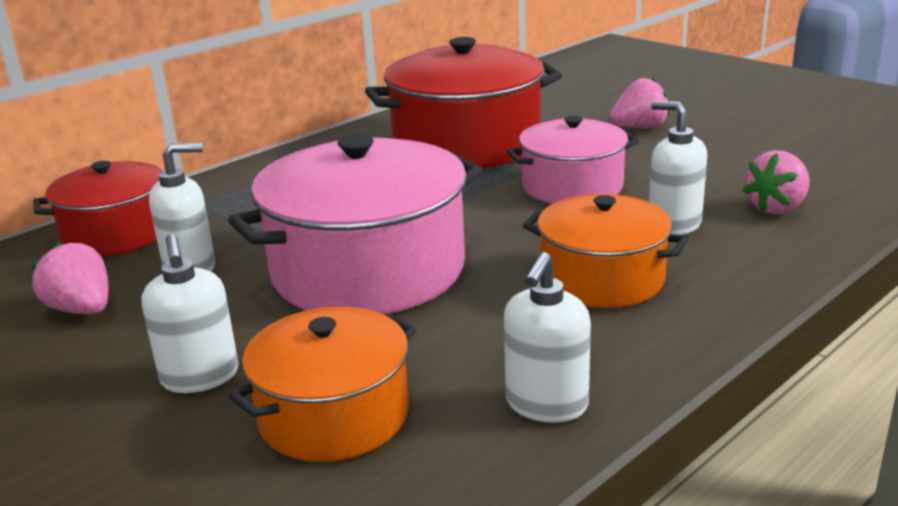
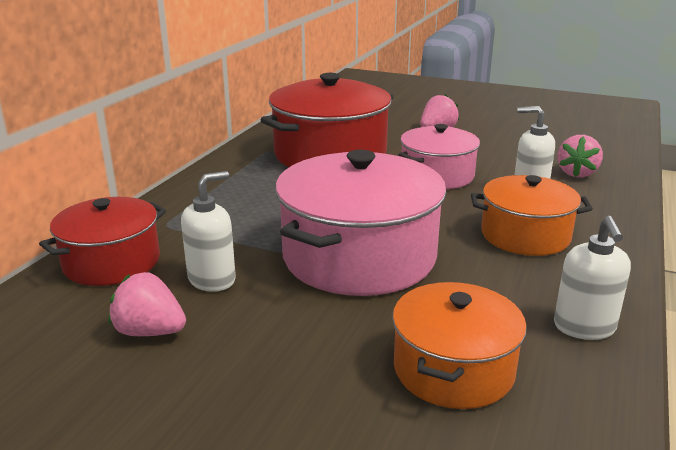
camera: 25 degrees left, 0 degrees up
white soap dispenser [141,234,238,393] -> none

